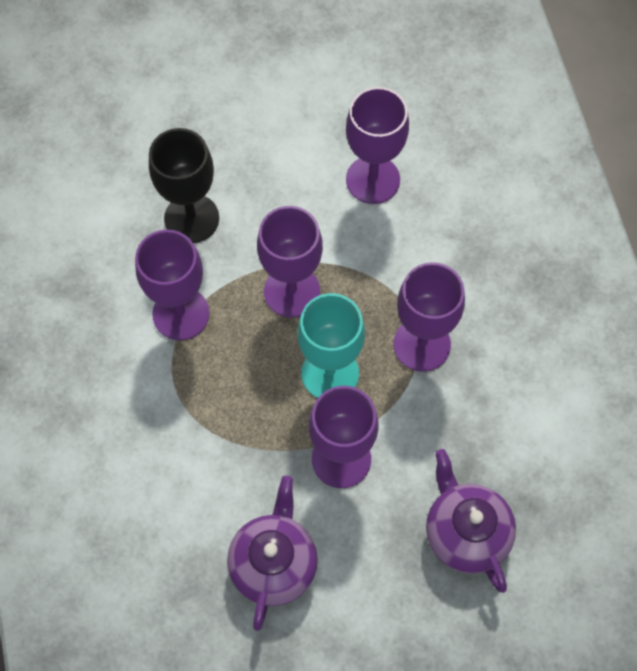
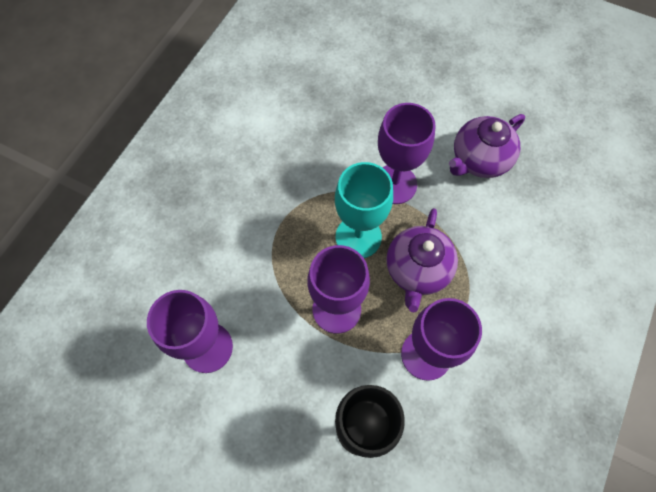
camera: 140 degrees left, 0 degrees up
purple goblet [393,262,465,372] -> none
purple teapot [426,449,516,593] -> purple teapot moved to [386,208,458,312]

